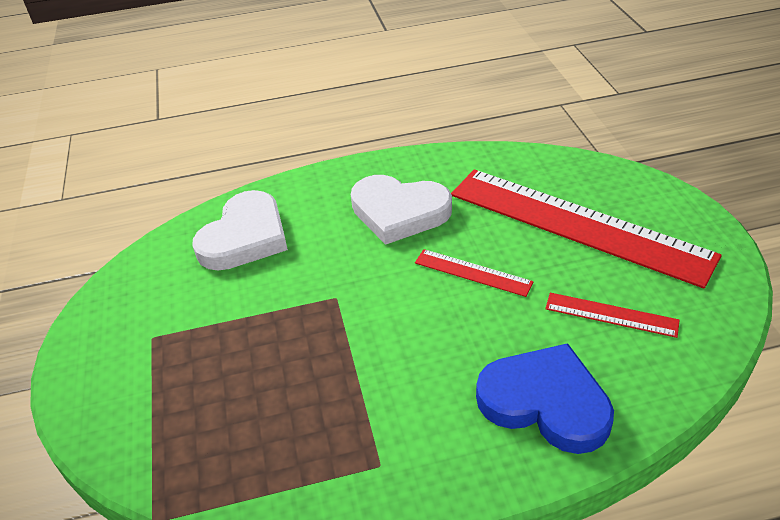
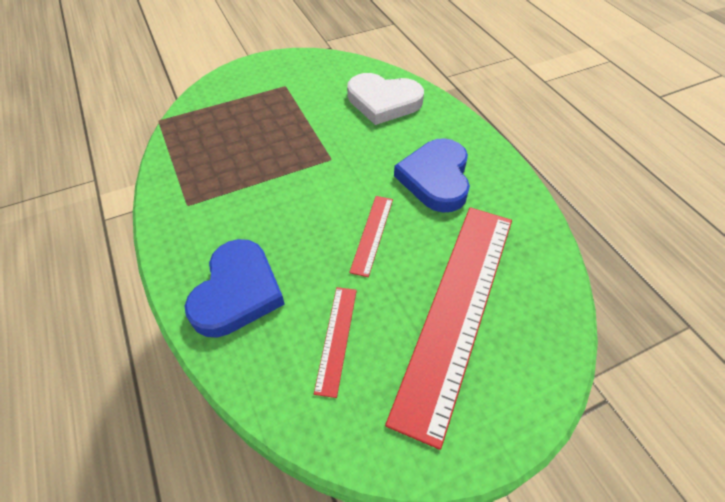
camera: 75 degrees right, 10 degrees up
white heart [351,175,452,245] -> blue heart [394,138,470,213]

